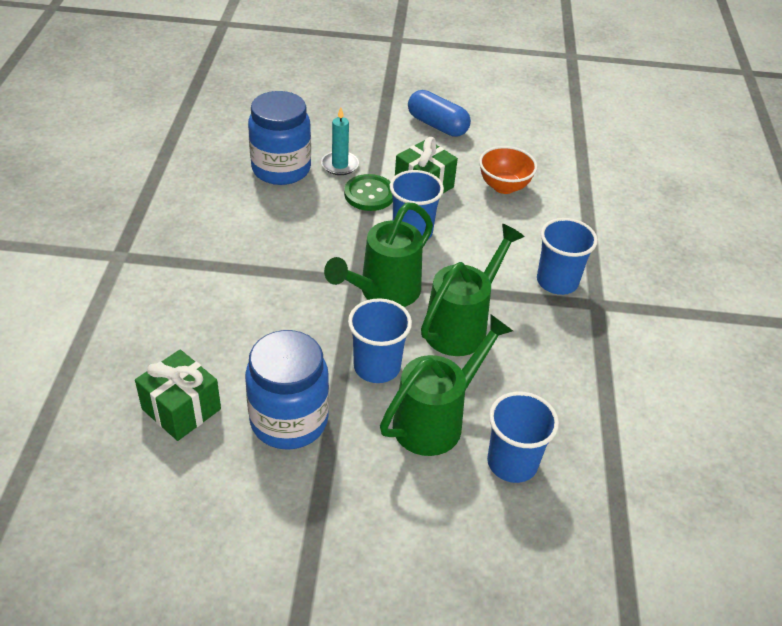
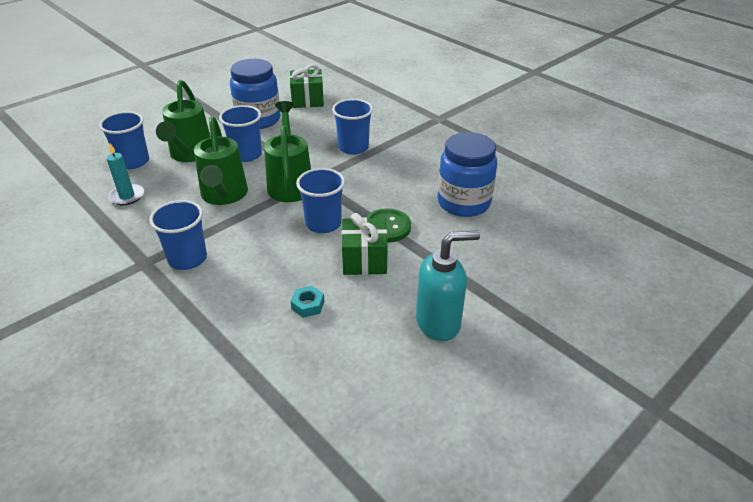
camera: 135 degrees right, 5 degrees down
turquoise candle [321,107,359,175] -> turquoise candle moved to [107,143,144,205]
blue capsule [408,90,471,137] -> turquoise soap dispenser [416,231,480,341]
orange bowl [479,146,537,194] -> turquoise nut [290,286,325,318]
none -> blue cup [332,99,373,155]

